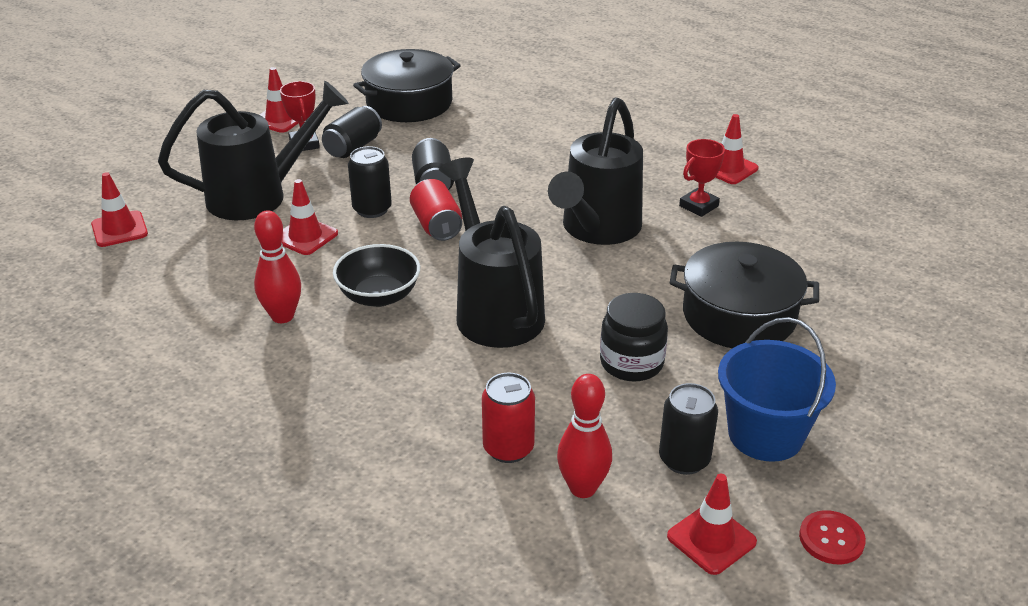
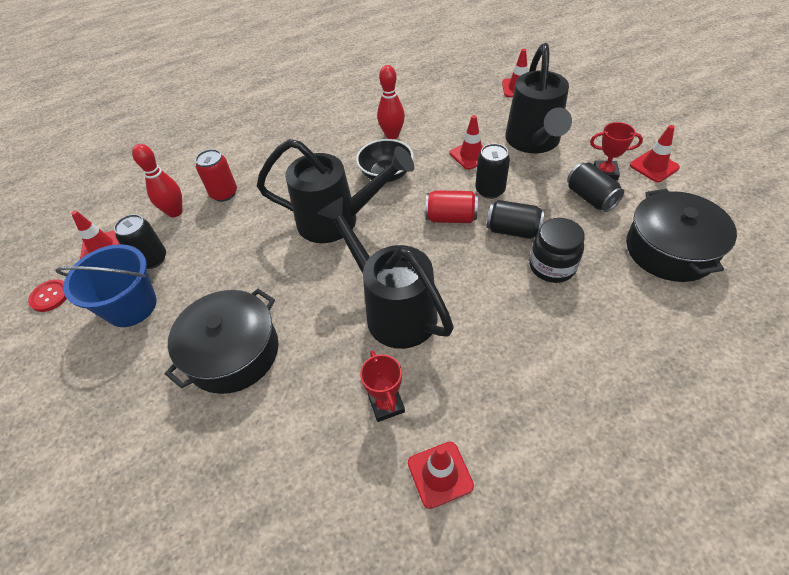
camera: 120 degrees right, 15 degrees up
black jar [600,293,668,382] -> black jar moved to [529,218,585,283]

